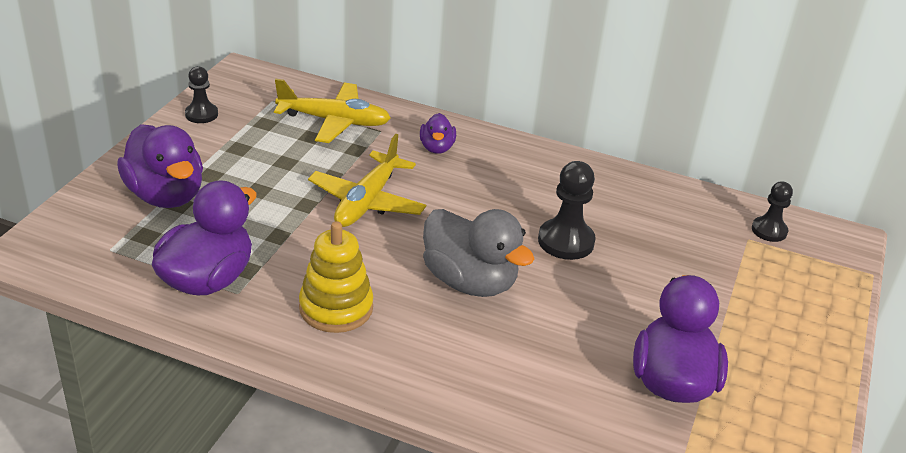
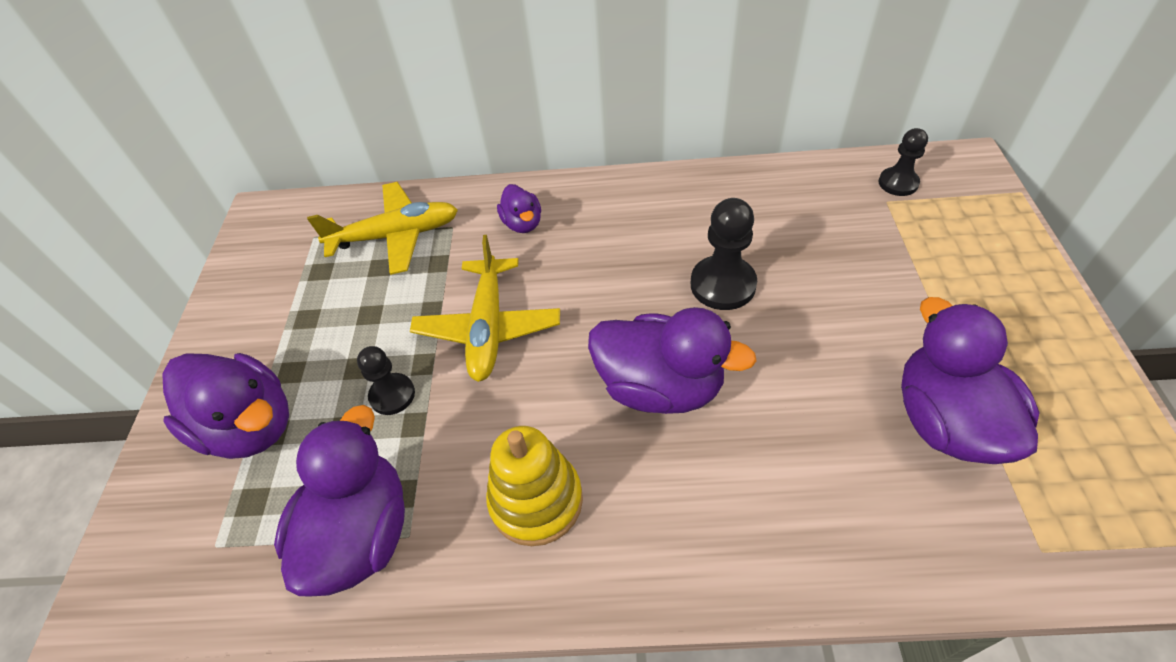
camera: 15 degrees left, 15 degrees up
black pawn [185,66,218,123] -> black pawn moved to [357,346,415,415]
grey duck [423,209,534,297] -> purple duck [588,307,756,414]

